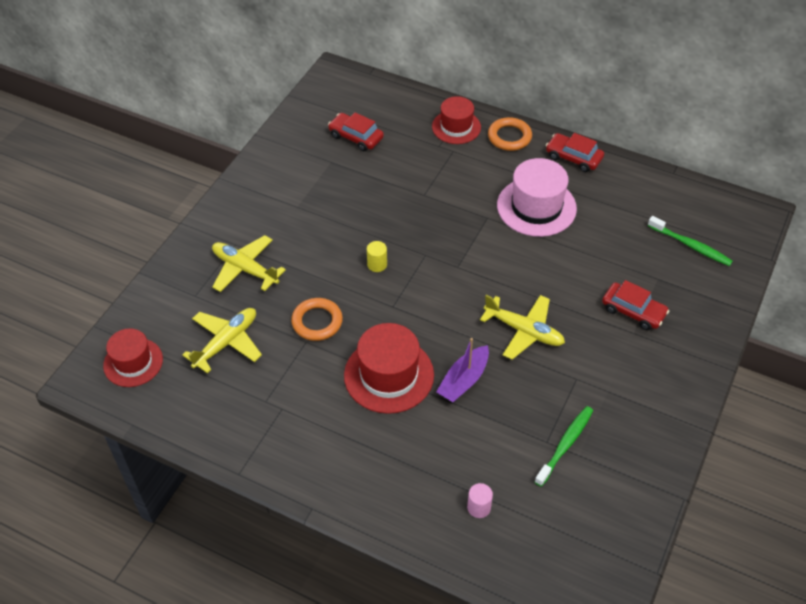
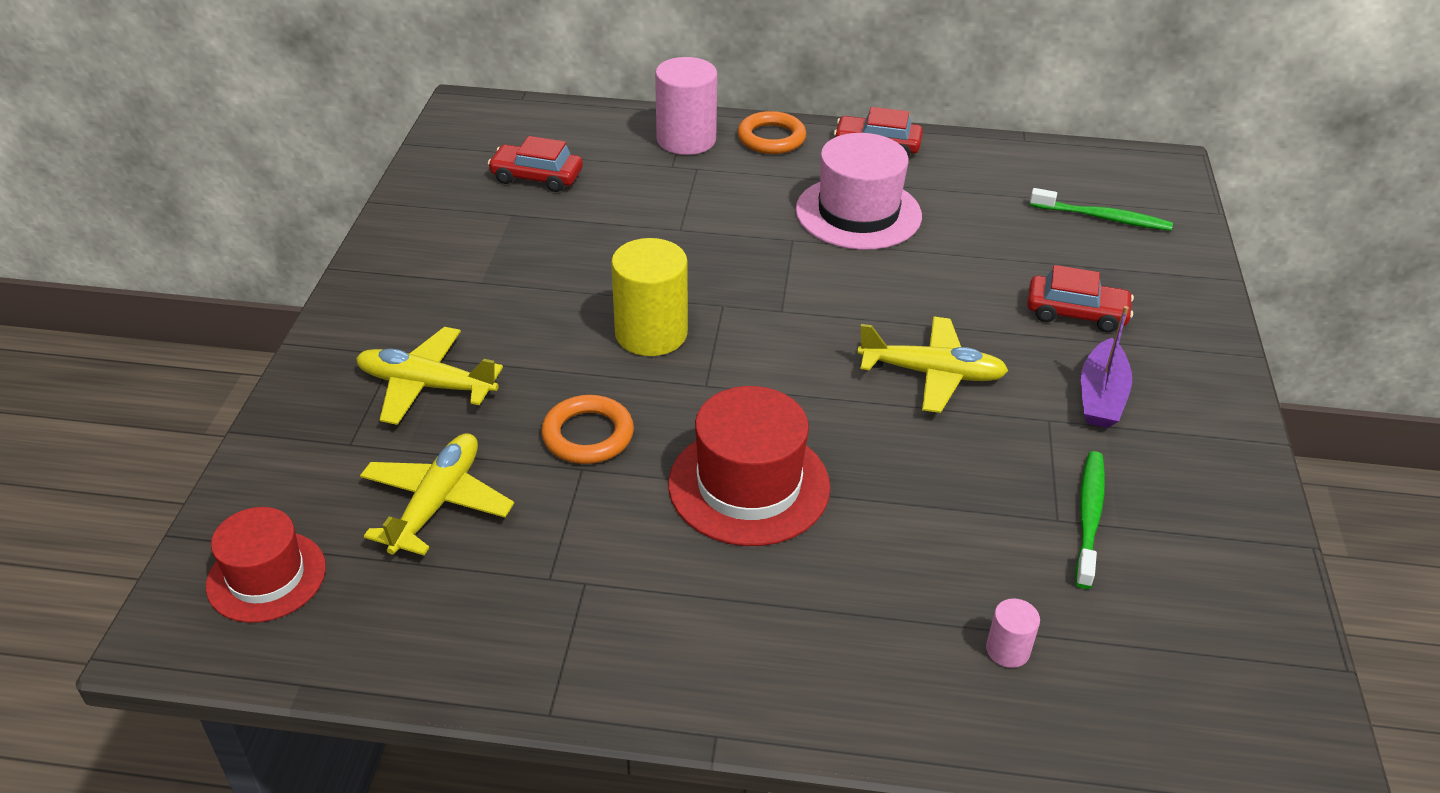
camera: 20 degrees left, 10 degrees down
yellow cylinder [367,241,387,272] -> yellow cylinder [611,238,688,356], size x2.12
red hat [432,96,481,144] -> pink cylinder [655,57,717,155]
purple boat [436,338,489,402] -> purple boat moved to [1081,306,1132,428]

